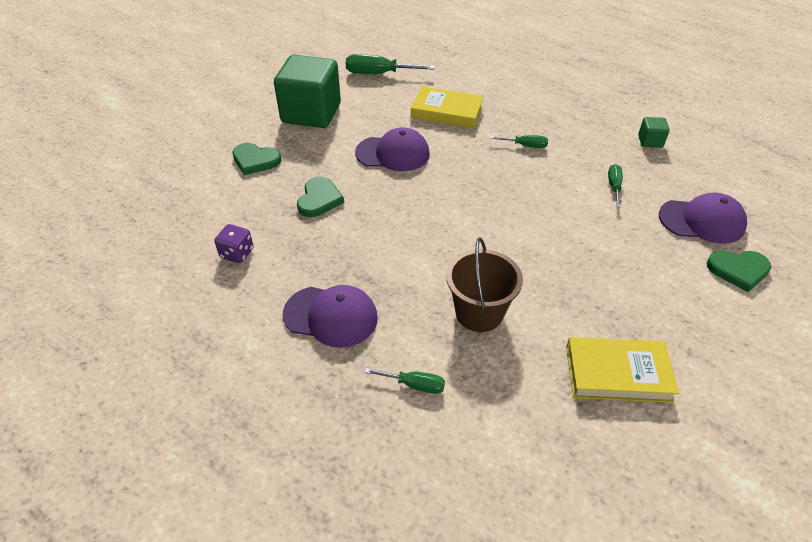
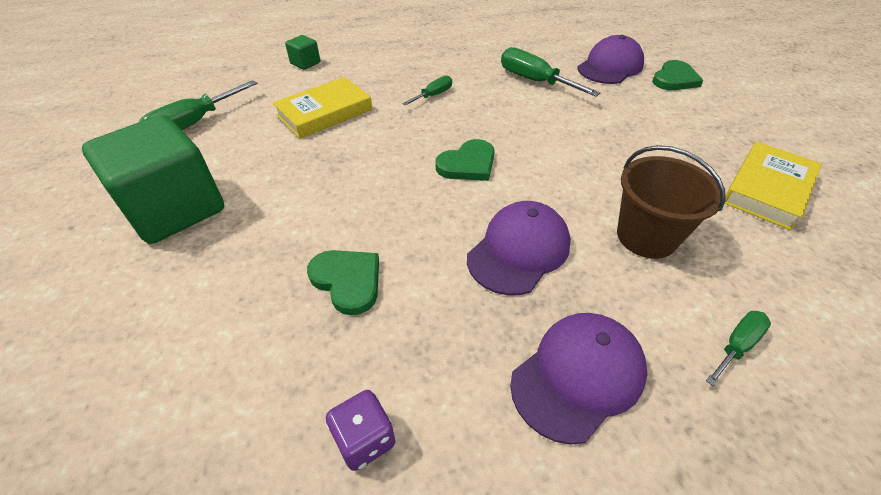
camera: 55 degrees left, 0 degrees up
green heart [232,143,282,175] -> green heart moved to [435,139,495,181]
purple cap [355,127,430,171] -> purple cap moved to [467,201,571,295]
green screwdriver [608,164,623,207] -> green screwdriver [501,47,600,97], size x1.78
green cube [638,117,670,148] -> green cube moved to [285,35,320,70]

